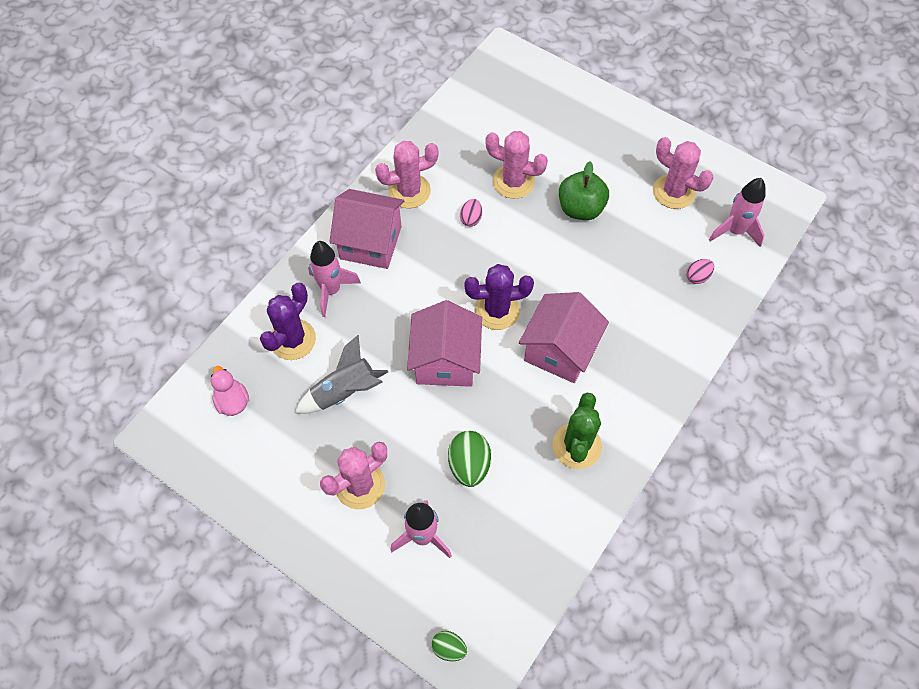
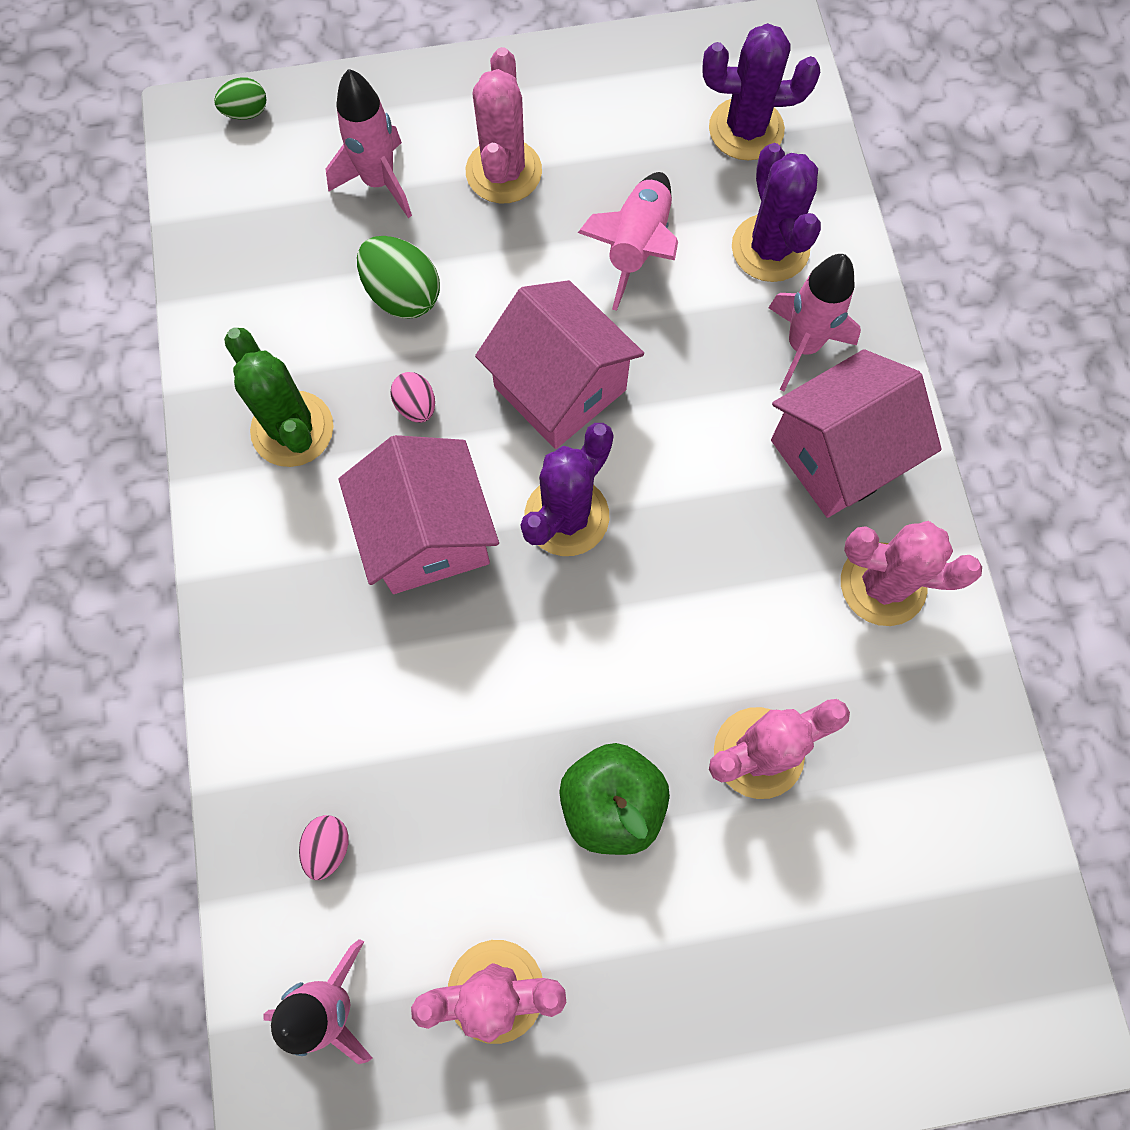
camera: 135 degrees right, 10 degrees up
pink duck [211,366,249,416] -> purple cactus [702,23,820,161]
grey rocket [295,334,388,414] -> pink rocket [578,172,678,311]
pink cactus [375,141,439,208] -> pink cactus turned 75 degrees clockwise [841,521,982,626]
pink egg [460,199,482,227] -> pink egg moved to [390,372,435,423]

